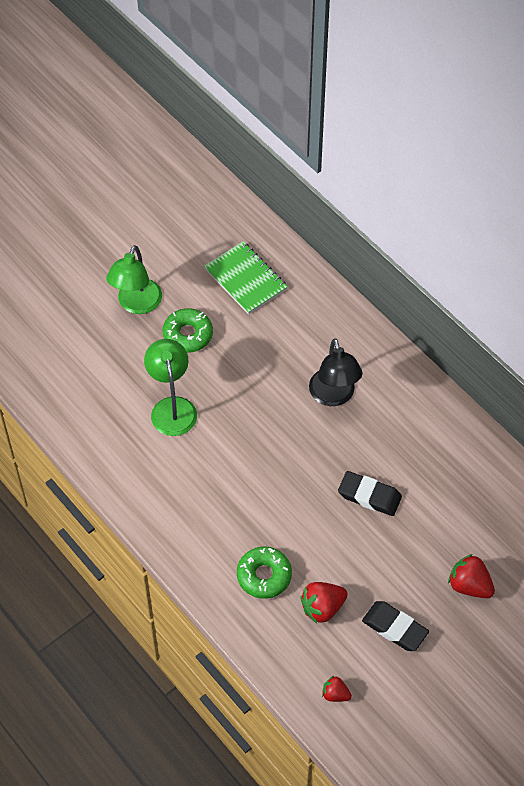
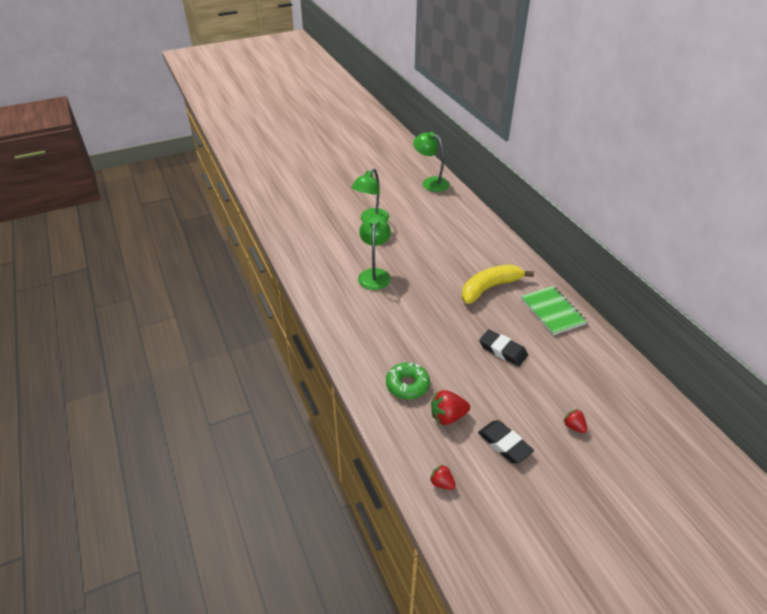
camera: 15 degrees right, 15 degrees down
green donut [163,308,213,353] -> none
green notebook [204,241,288,315] -> green notebook moved to [521,286,587,335]
black lamp [309,338,363,406] -> yellow banana [462,265,534,304]
red strawberry [448,554,495,598] -> red strawberry [563,409,587,433], size x0.60
none -> green lamp [413,132,449,192]

